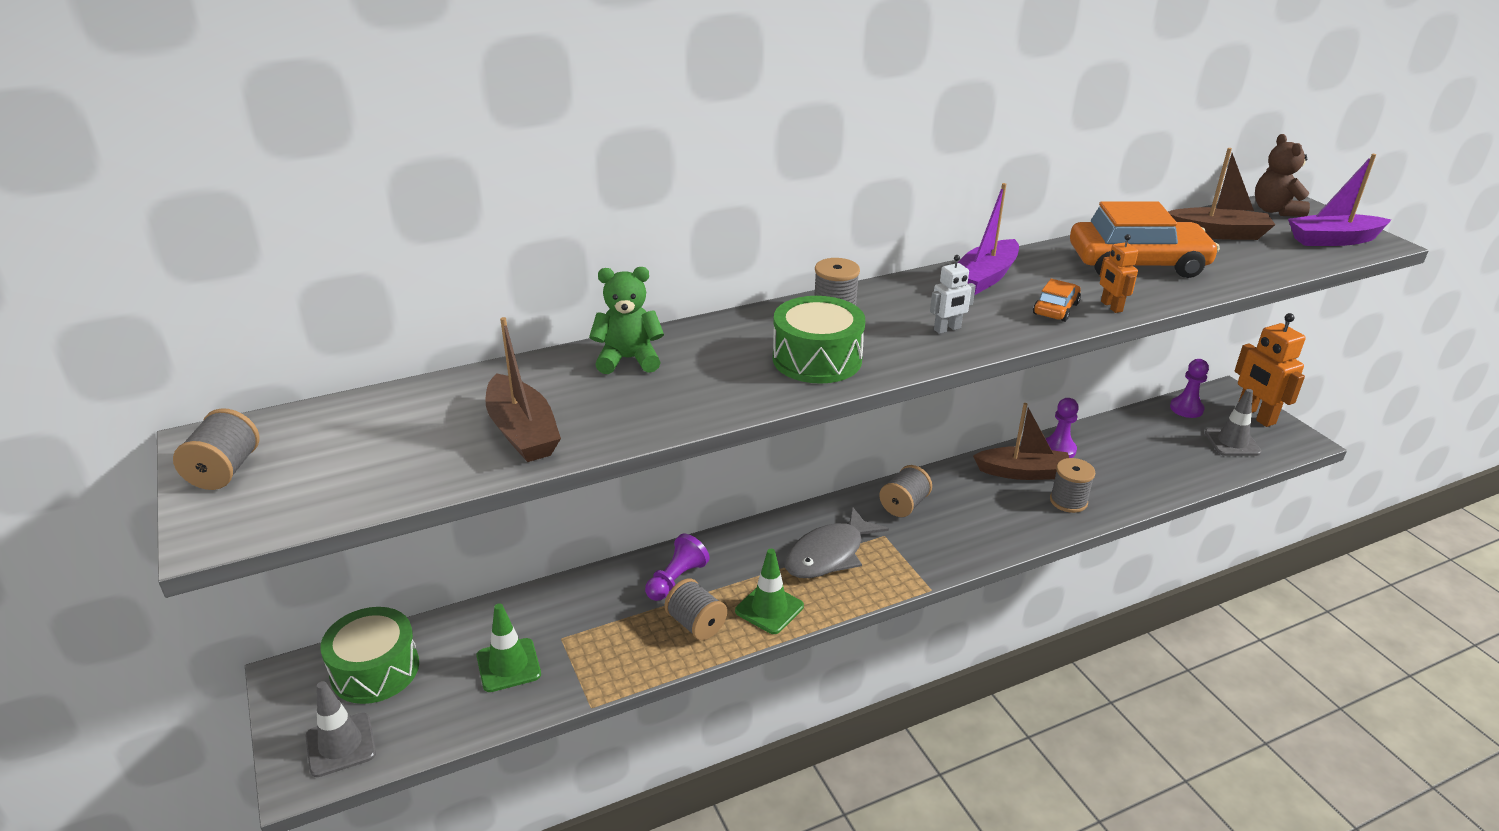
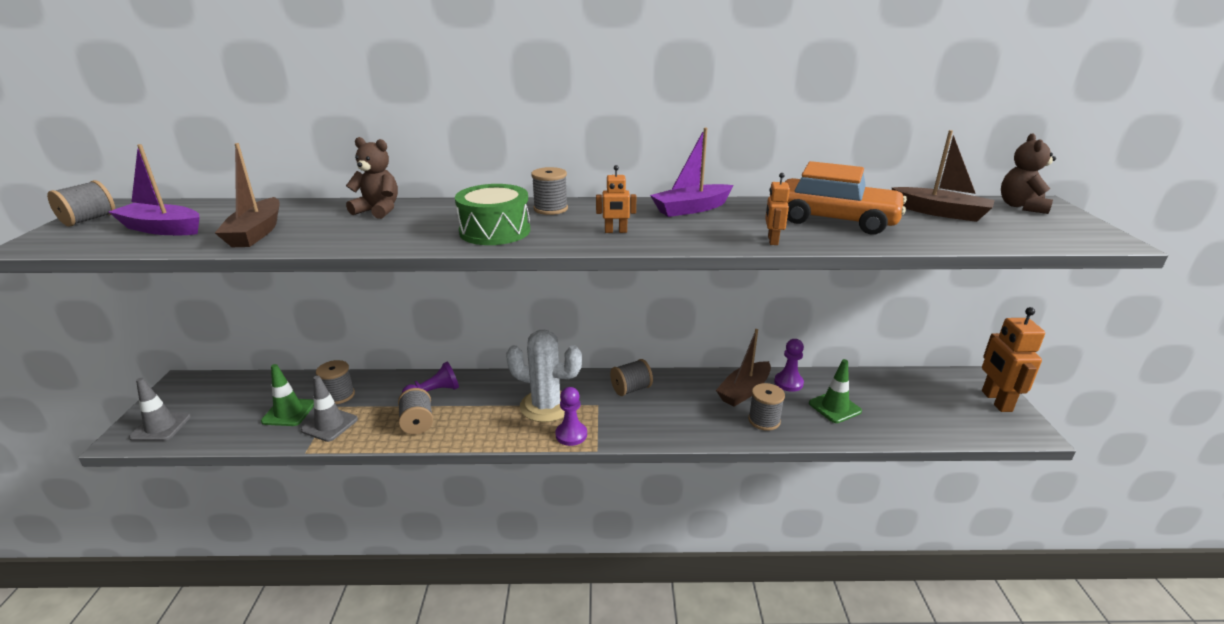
camera: 25 degrees right, 5 degrees down
green drum [320,607,419,704] -> none
green teddy bear [589,267,664,374] -> brown teddy bear [346,137,398,219]
green traffic cone [735,549,804,634] -> green traffic cone moved to [809,359,862,423]
grey fish [784,507,889,578] -> white cactus [506,330,582,422]
white robot [930,255,976,334] -> orange robot [596,165,636,233]
brown boat [973,403,1069,480] -> brown boat turned 105 degrees clockwise [716,329,771,407]
orange car [1033,279,1081,322] -> none
purple pawn [1170,359,1209,418] -> purple pawn moved to [555,387,587,446]
grey traffic cone [1205,389,1262,456] -> grey traffic cone moved to [301,376,358,442]
purple boat [1288,154,1391,246] -> purple boat moved to [109,144,199,235]
none -> grey spool [316,360,355,404]

